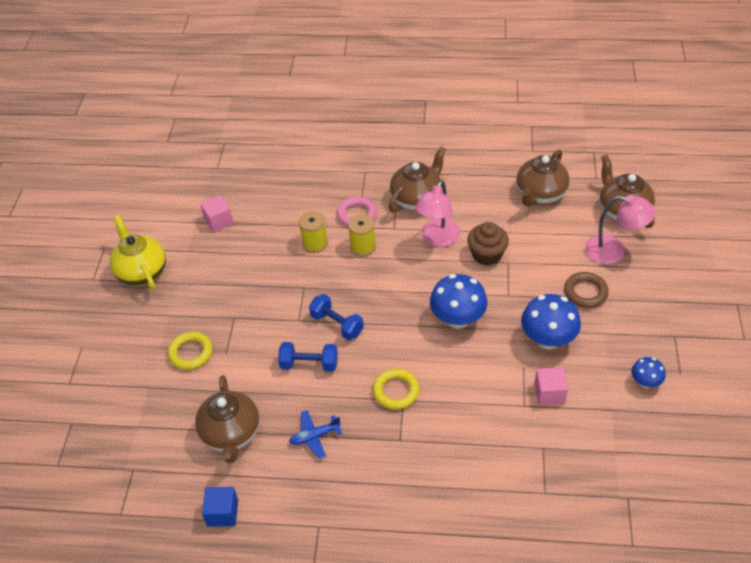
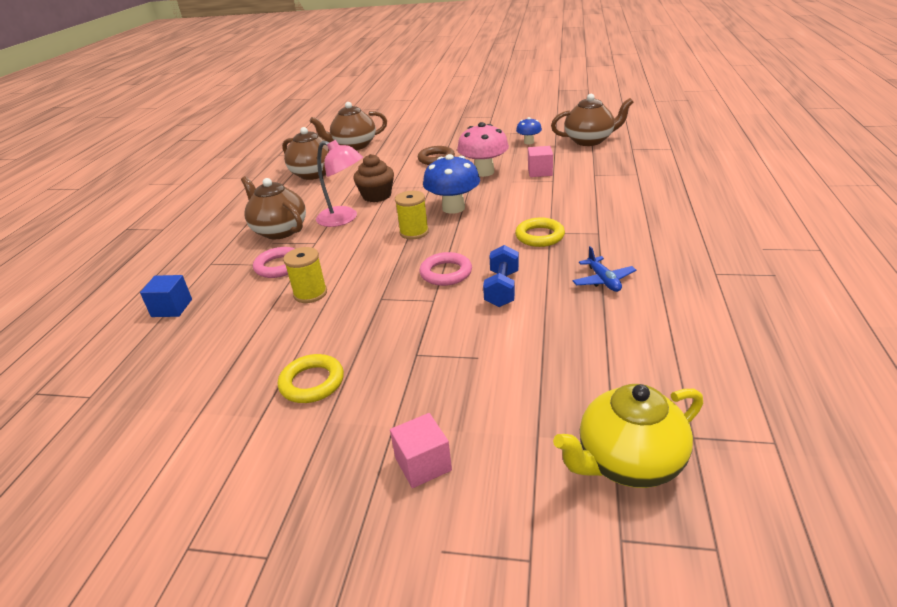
camera: 85 degrees left, 15 degrees down
yellow teapot [110,215,166,290] -> yellow teapot moved to [553,384,703,488]
yellow ring [168,331,213,370] -> yellow ring moved to [278,354,344,403]
brown teapot [195,375,259,463] -> brown teapot moved to [551,94,634,146]
pink cube [200,195,234,233] -> pink cube moved to [390,413,452,488]
blue cube [202,487,238,527] -> blue cube moved to [140,275,192,317]
blue dumbbell [309,294,364,340] -> pink ring [420,252,472,286]
yellow spool [348,214,376,256] -> yellow spool moved to [395,191,429,239]
blue mushroom [521,294,581,350] -> pink mushroom [457,122,509,177]
pink lamp [585,195,656,264] -> none

